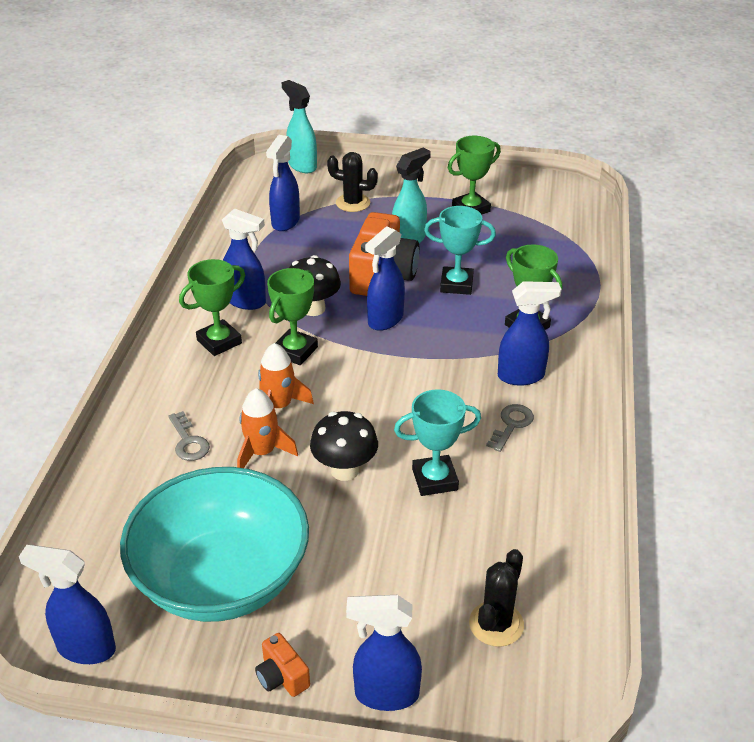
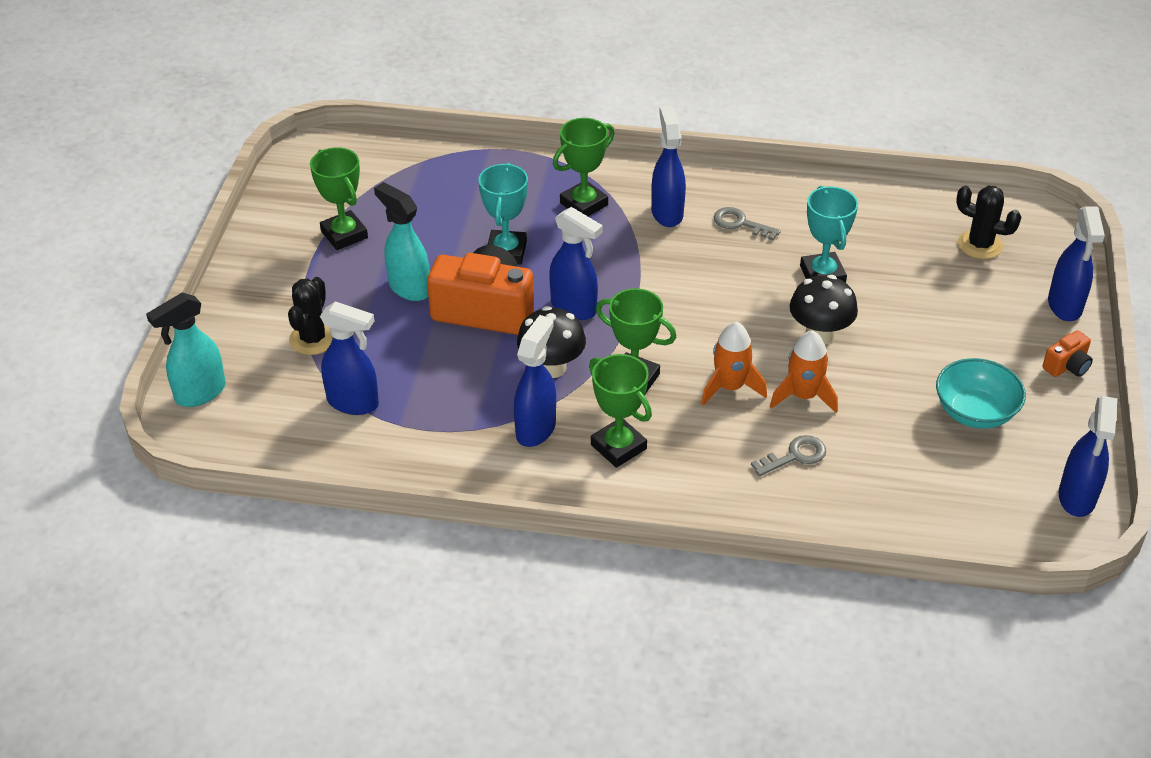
camera: 90 degrees left, 5 degrees up
turquoise bowl [120,467,309,622] -> turquoise bowl [936,358,1026,429], size x0.51

